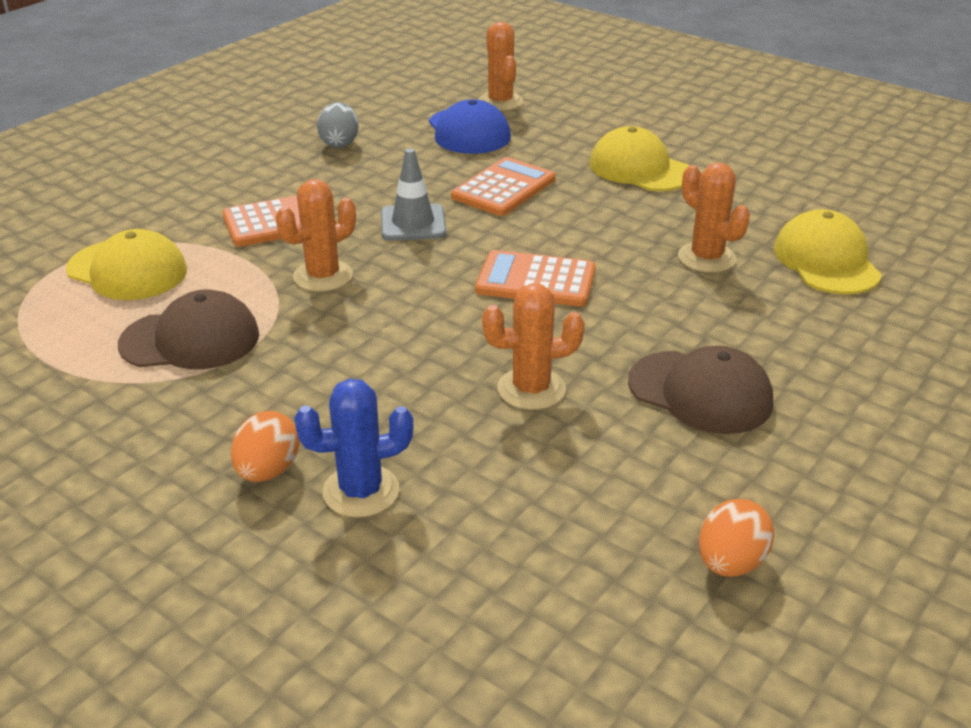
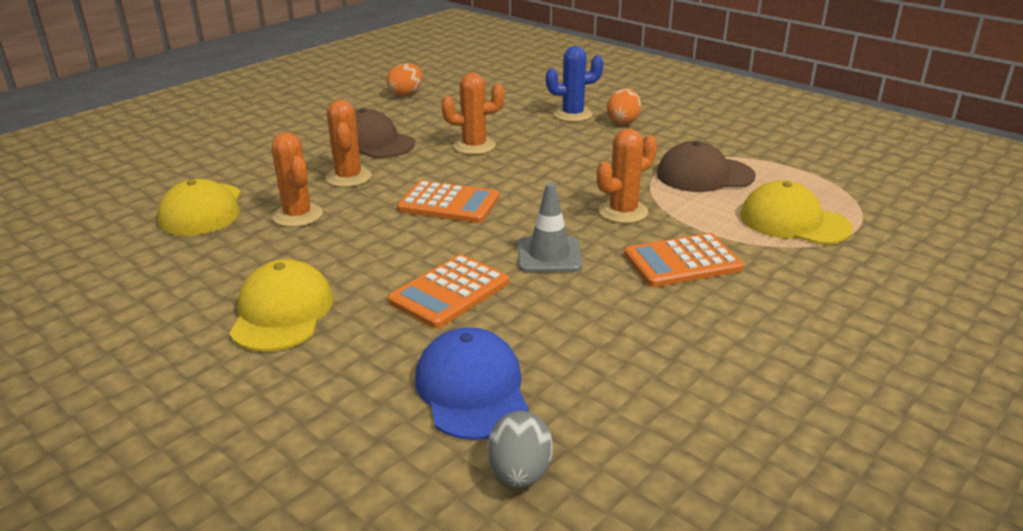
camera: 175 degrees left, 5 degrees down
grey egg [317,102,359,148] -> grey egg moved to [488,411,553,488]
orange cactus [478,22,523,111] -> orange cactus moved to [326,100,372,187]
yellow cap [590,126,689,191] -> yellow cap turned 135 degrees counterclockwise [229,259,334,352]

